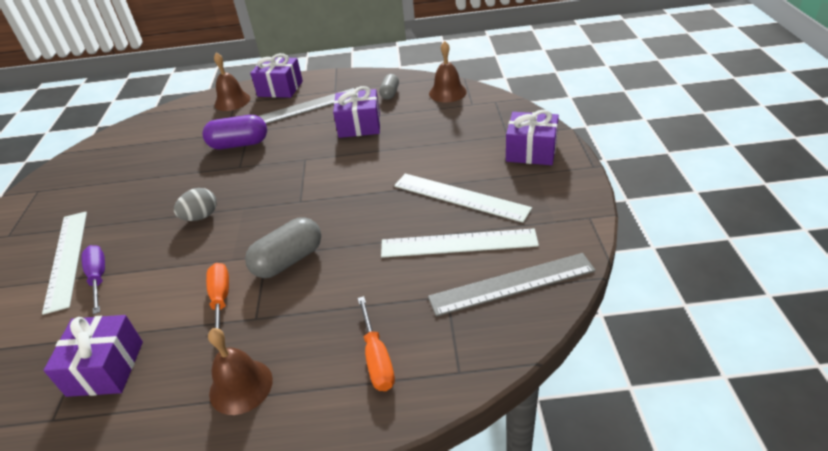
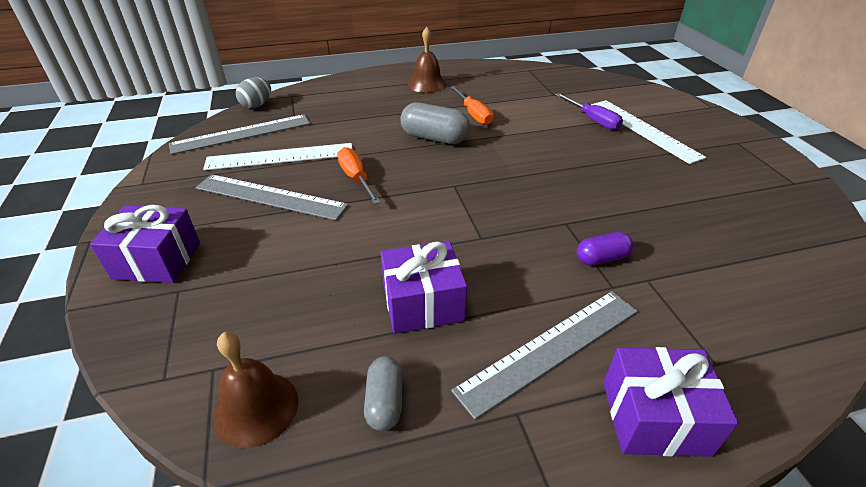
camera: 165 degrees right, 0 degrees up
purple gift [43,315,143,397] -> none
grey egg [174,188,216,221] -> grey egg moved to [236,77,271,108]
purple capsule [202,115,267,149] -> purple capsule [577,232,633,266], size x0.60
brown bell [214,53,251,111] -> none
grey capsule [245,217,321,278] -> grey capsule turned 75 degrees clockwise [400,102,470,144]
orange screwdriver [358,296,395,391] -> orange screwdriver moved to [337,147,381,205]
white ruler [394,173,532,222] -> grey ruler [196,174,348,220]

